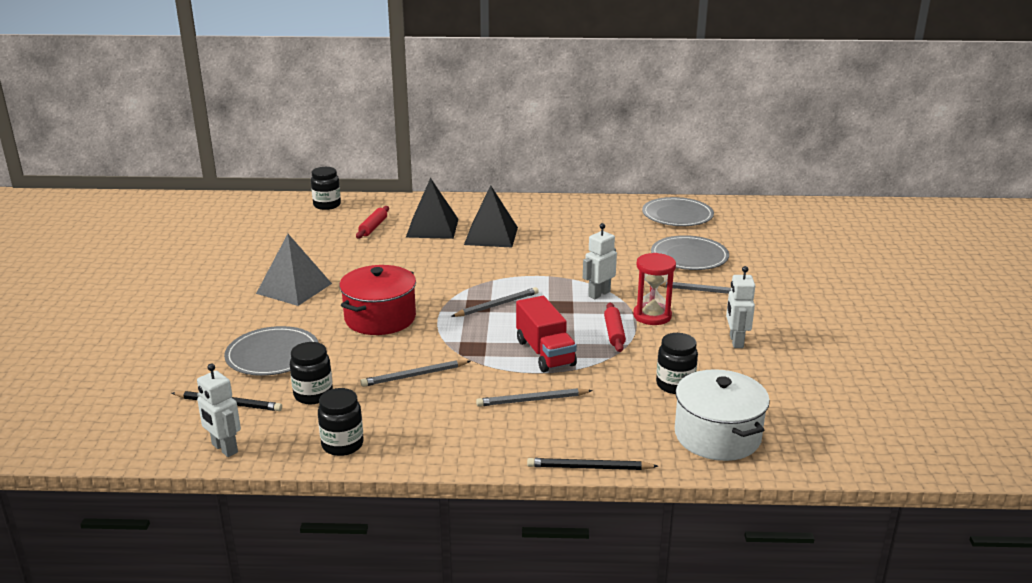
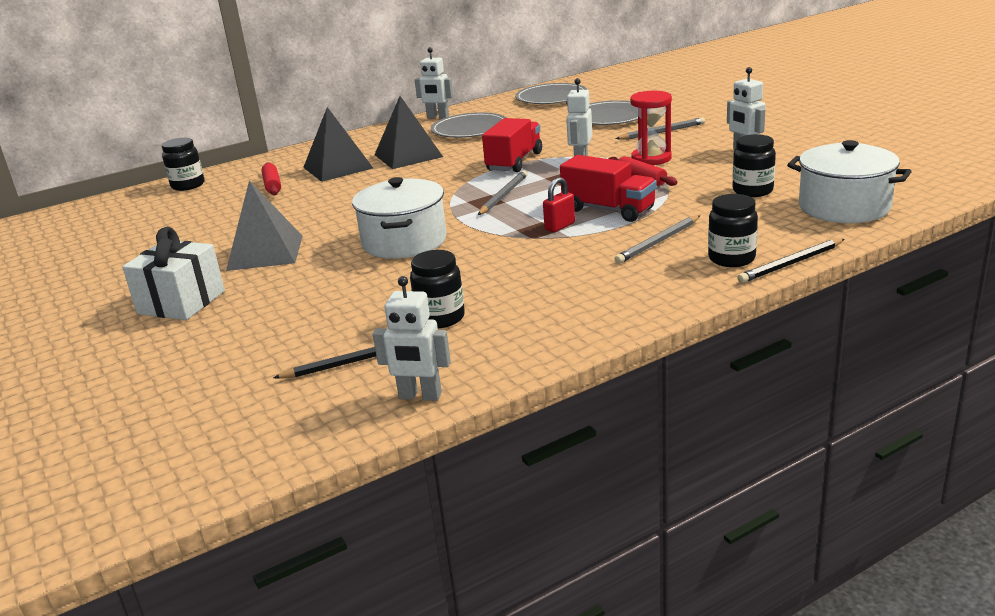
camera: 30 degrees left, 0 degrees up
grey plate [224,326,319,376] -> grey plate moved to [431,112,506,138]
black jar [318,388,364,456] -> black jar moved to [708,194,758,267]
red pot [339,265,416,335] -> white pot [352,177,447,259]
grey pencil [360,360,470,387] -> none
none -> white gift [122,227,225,320]
none -> white robot [415,47,453,119]
none -> red truck [482,118,542,172]
none -> red padlock [543,177,575,232]

